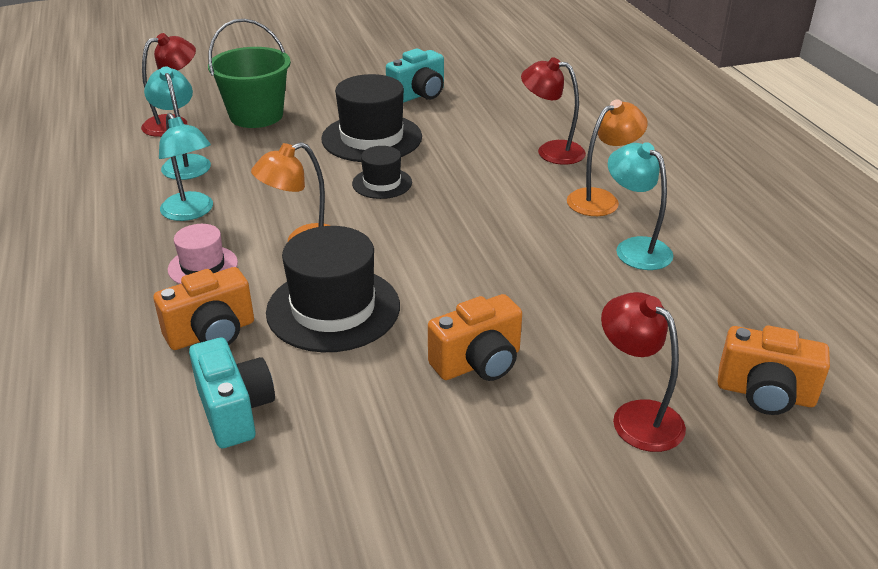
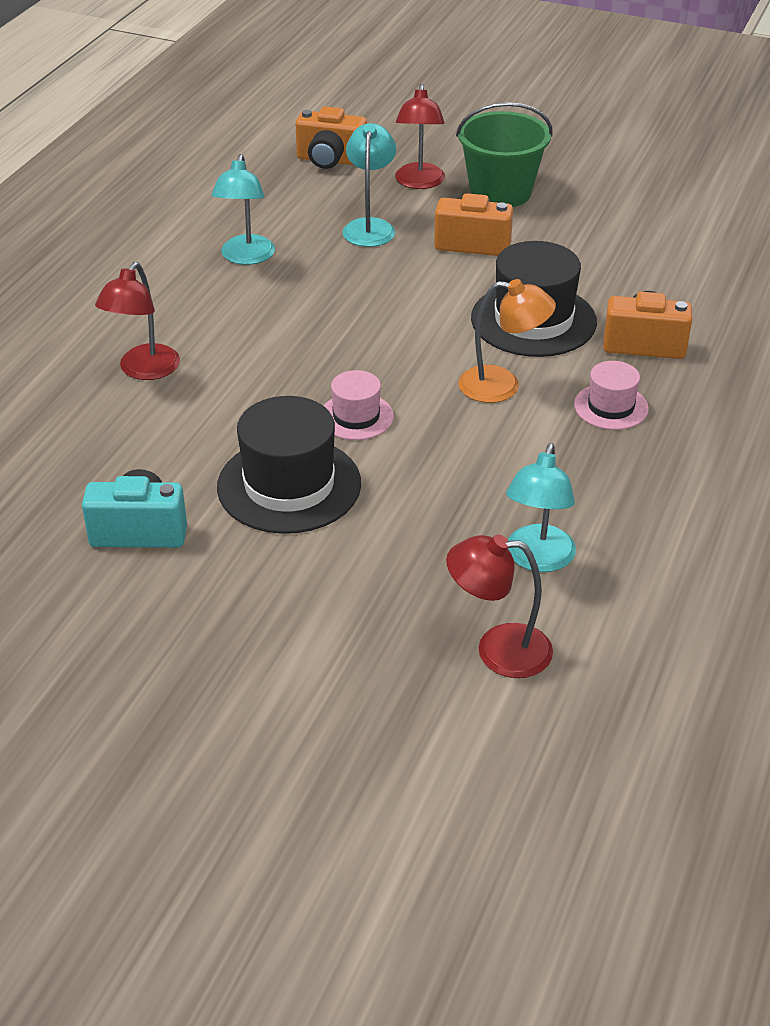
camera: 140 degrees left, 5 degrees up
turquoise lamp [159,113,213,221] -> turquoise lamp moved to [343,123,396,247]
turquoise camera [189,338,275,448] -> none
green bucket [208,19,291,128] -> green bucket moved to [456,102,553,207]
black hat [352,146,412,199] -> pink hat [323,370,394,440]
red lamp [521,57,586,165] -> red lamp turned 45 degrees clockwise [95,262,180,380]
orange lamp [567,100,648,216] -> none
orange camera [718,326,830,415] -> orange camera turned 135 degrees clockwise [295,106,367,169]

